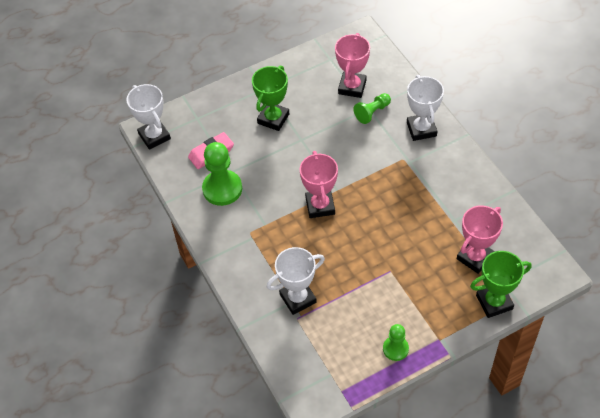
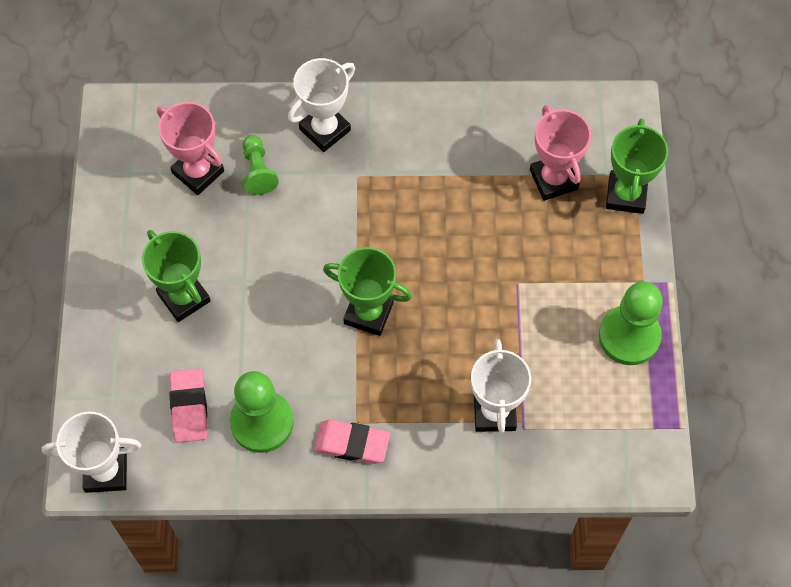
camera: 65 degrees left, 10 degrees up
pink trophy [300,151,338,218] -> green trophy [323,247,412,336]
green pawn [383,324,409,361] -> green pawn [599,281,663,365], size x1.72
white trophy [407,75,444,141] -> white trophy turned 60 degrees counterclockwise [288,58,355,152]
none -> pink eraser [314,420,390,464]

